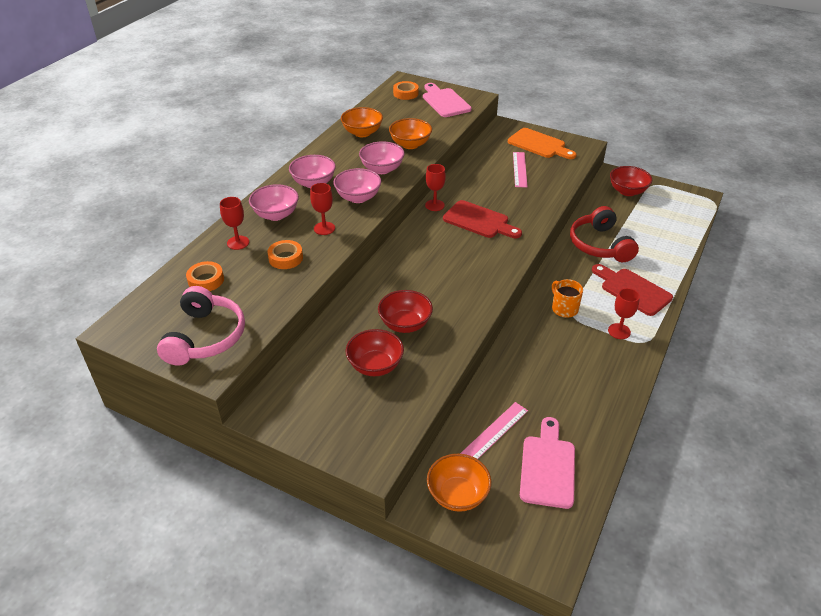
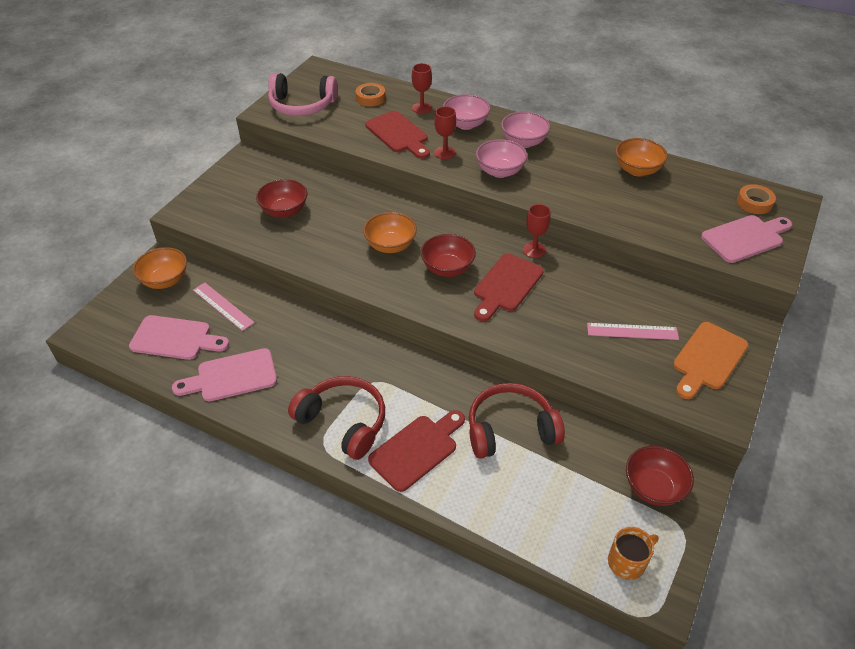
camera: 90 degrees right, 5 degrees up
orange tape [268,240,303,269] -> red cutting board [365,111,430,159]
pink bowl [359,141,405,174] -> none
red bowl [378,290,433,333] -> red bowl moved to [421,234,476,277]
orange bowl [389,118,432,149] -> orange bowl moved to [363,212,417,253]
orange mug [552,279,583,318] -> orange mug moved to [608,527,659,580]
red goblet [608,288,640,339] -> red headphones [288,376,385,460]
none -> pink cutting board [172,348,277,402]

